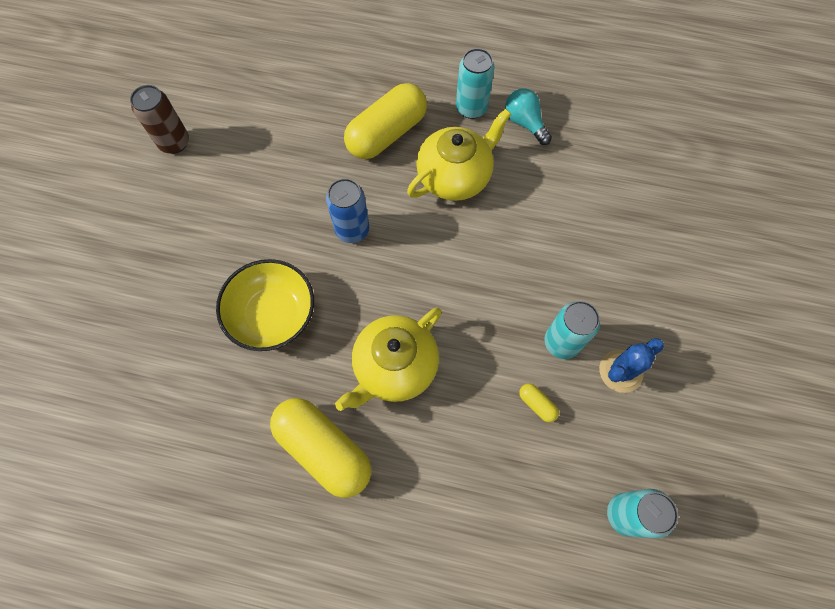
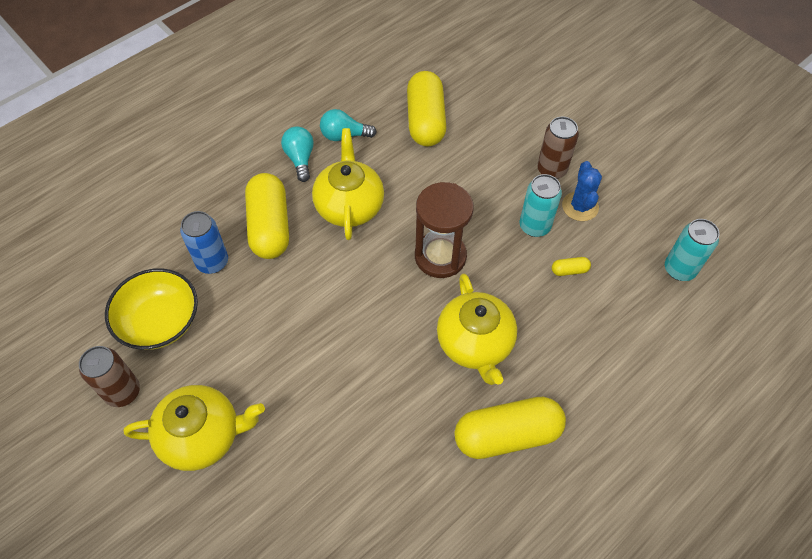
camera: 55 degrees left, 10 degrees down
yellow bowl [216,259,314,351] -> yellow bowl moved to [105,268,198,350]
blue can [326,178,369,243] -> blue can moved to [180,211,228,274]
turquoise can [456,48,495,119] -> turquoise light bulb [281,126,314,182]
none -> yellow teapot [124,385,265,471]
none -> yellow capsule [407,71,446,146]
none -> brown hourglass [415,182,474,278]
none -> brown can [537,116,579,179]

